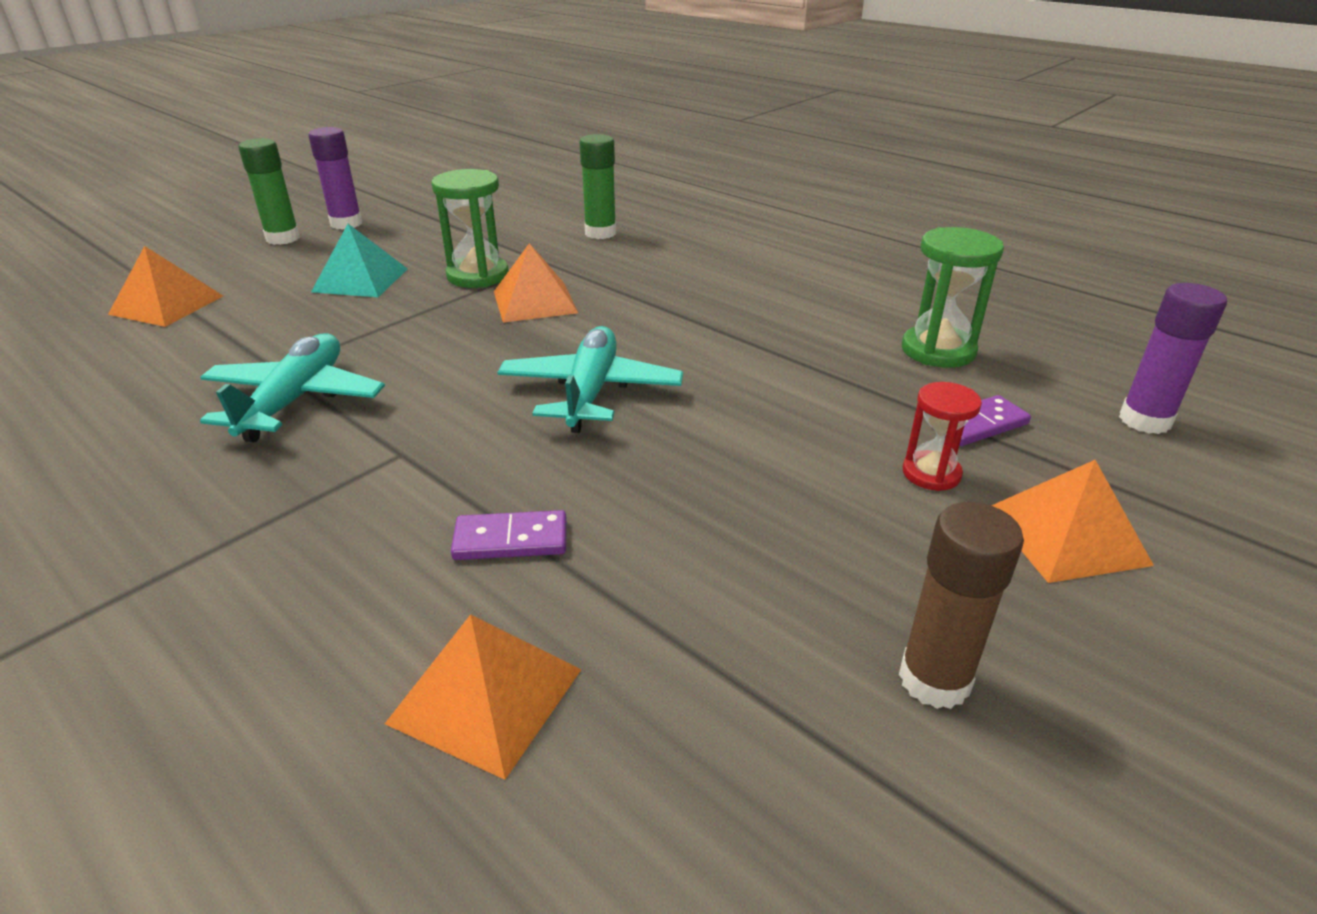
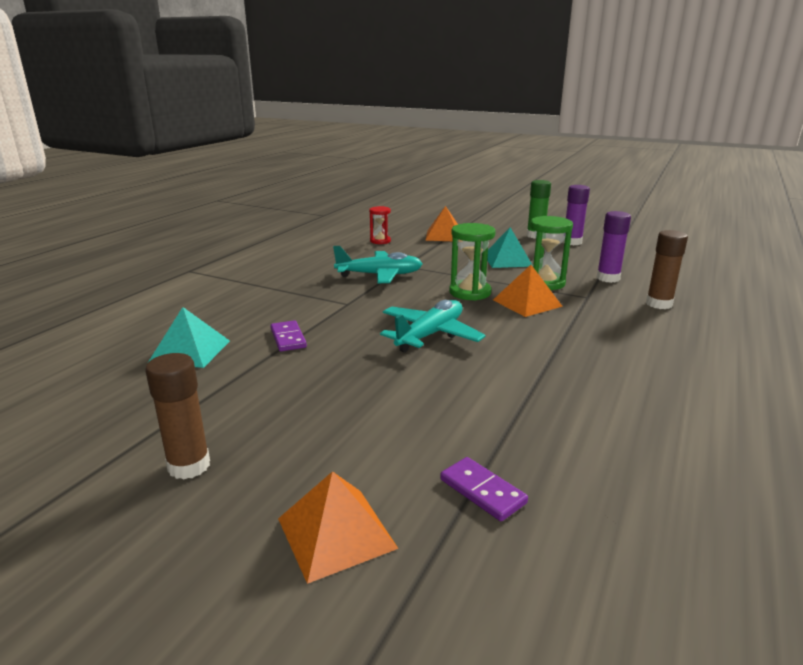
camera: 75 degrees right, 10 degrees down
orange pyramid [385,614,581,780] -> turquoise pyramid [148,307,230,368]
turquoise plane [497,326,683,433] -> turquoise plane turned 45 degrees counterclockwise [380,300,486,353]
green glue stick [579,134,616,239] -> brown glue stick [646,230,688,309]
green hourglass [902,227,1004,368] -> green hourglass moved to [449,223,496,301]
red hourglass [902,382,982,491] -> red hourglass moved to [369,206,391,244]
purple glue stick [1119,283,1227,434] -> purple glue stick moved to [597,211,631,283]

